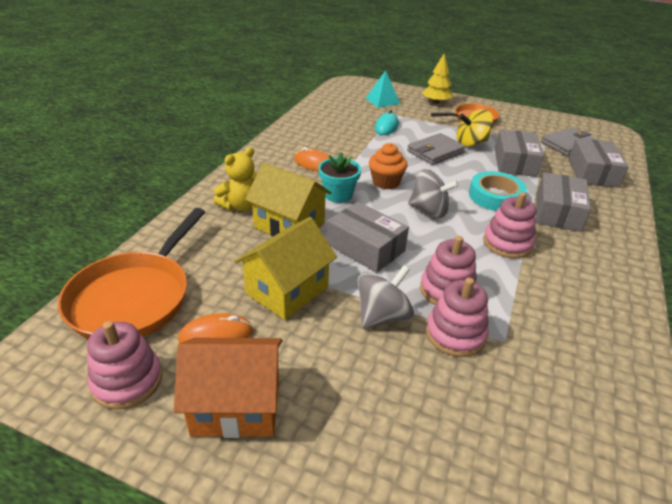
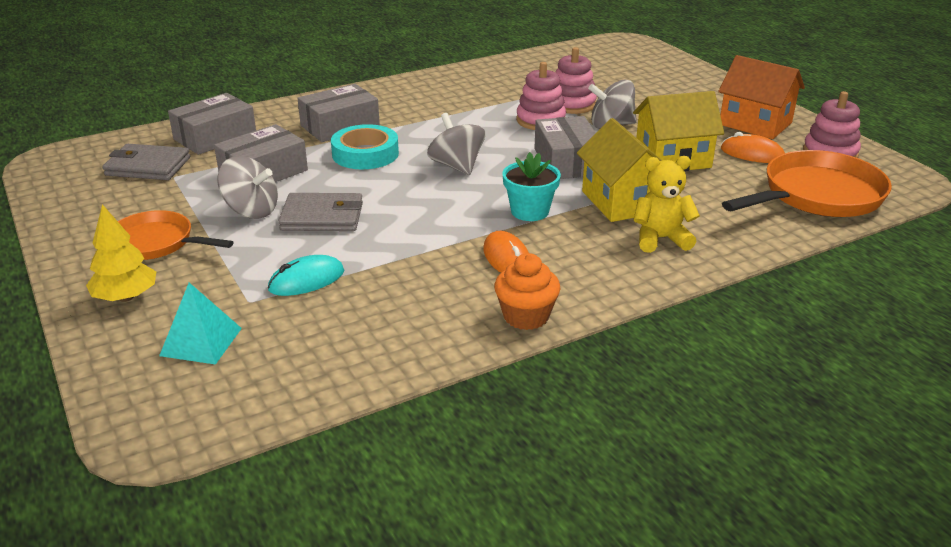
camera: 140 degrees left, 5 degrees down
orange cupcake [369,143,408,190] -> orange cupcake moved to [494,253,560,330]
yellow spinning top [457,109,493,147] -> grey spinning top [217,156,278,219]
pink stacking toy [483,192,536,258] -> none

